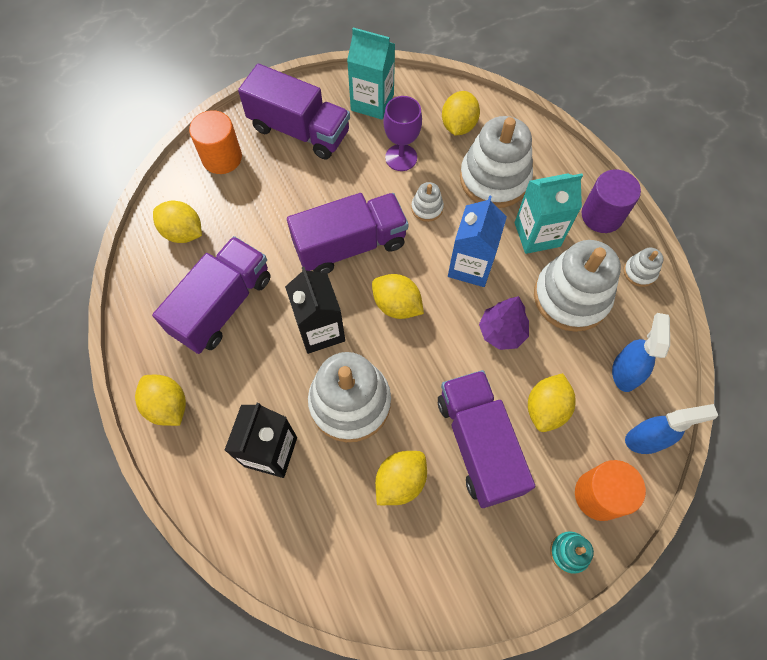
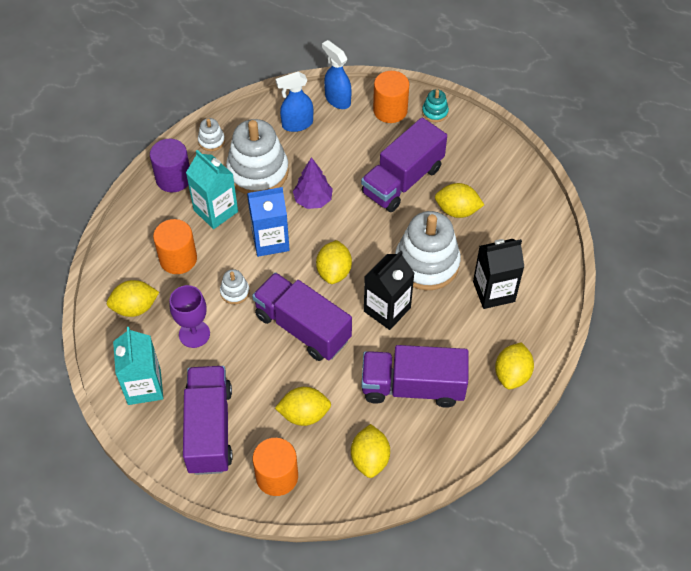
camera: 120 degrees left, 10 degrees down
white stacking toy [460,116,533,208] -> orange cylinder [153,219,197,274]
yellow lemon [528,373,576,432] -> yellow lemon moved to [275,387,331,426]

